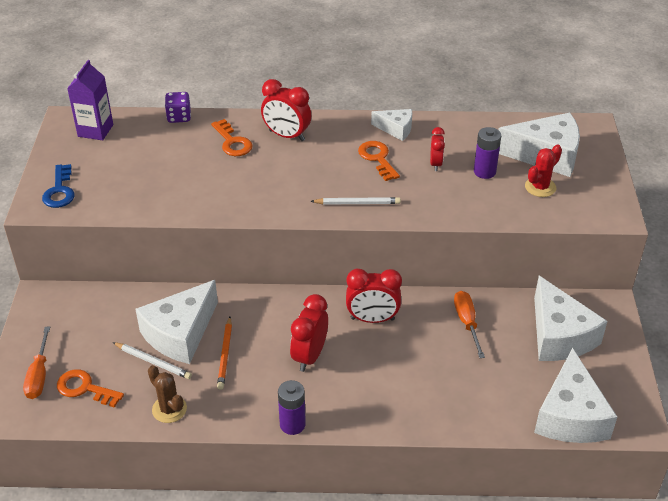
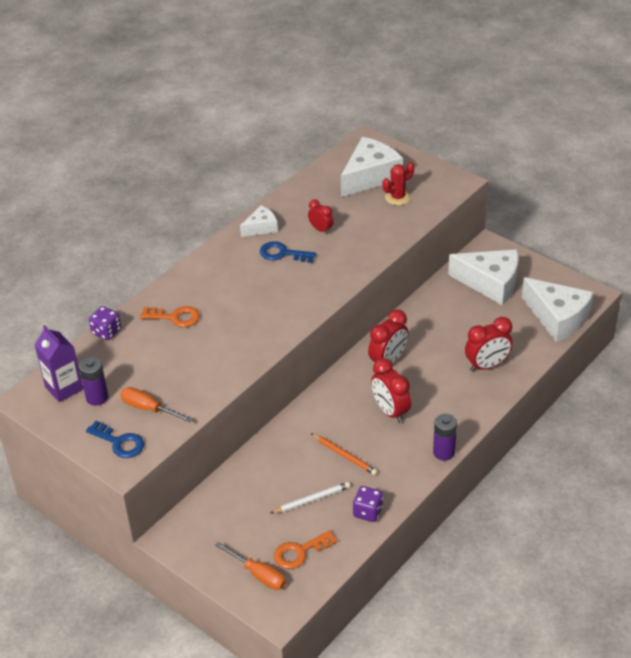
camera: 50 degrees left, 0 degrees up
white cheese [135,280,218,364] -> none
brown cactus [148,365,187,423] -> purple dice [353,486,383,522]
red clock [261,79,311,141] -> red clock moved to [465,317,513,372]
white pencil [310,197,401,205] -> none
orange key [358,141,400,181] -> blue key [260,241,316,263]
orange screwdriver [454,291,485,358] -> orange screwdriver moved to [120,387,192,423]
purple battery [474,127,501,179] -> purple battery moved to [79,357,108,406]
red cactus [525,144,562,197] -> red cactus turned 60 degrees clockwise [382,162,414,205]

